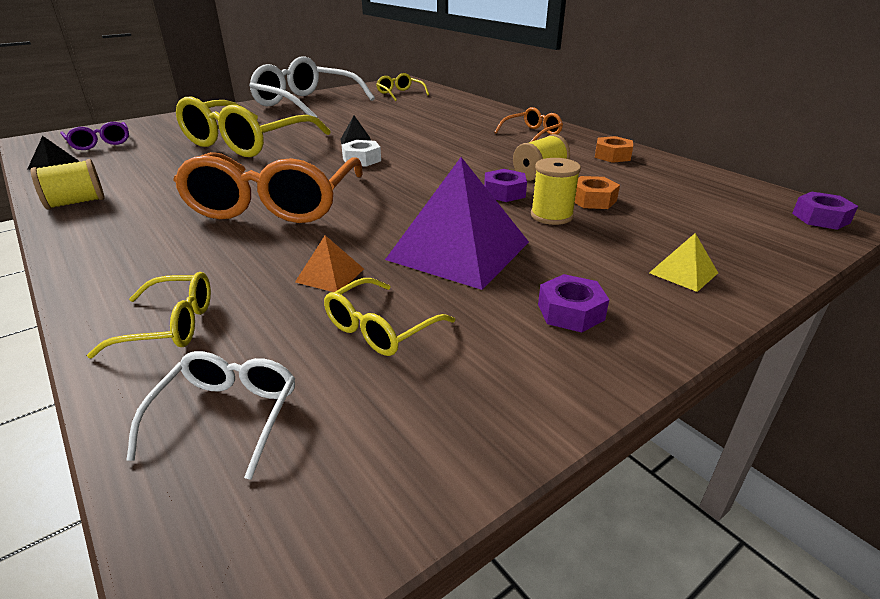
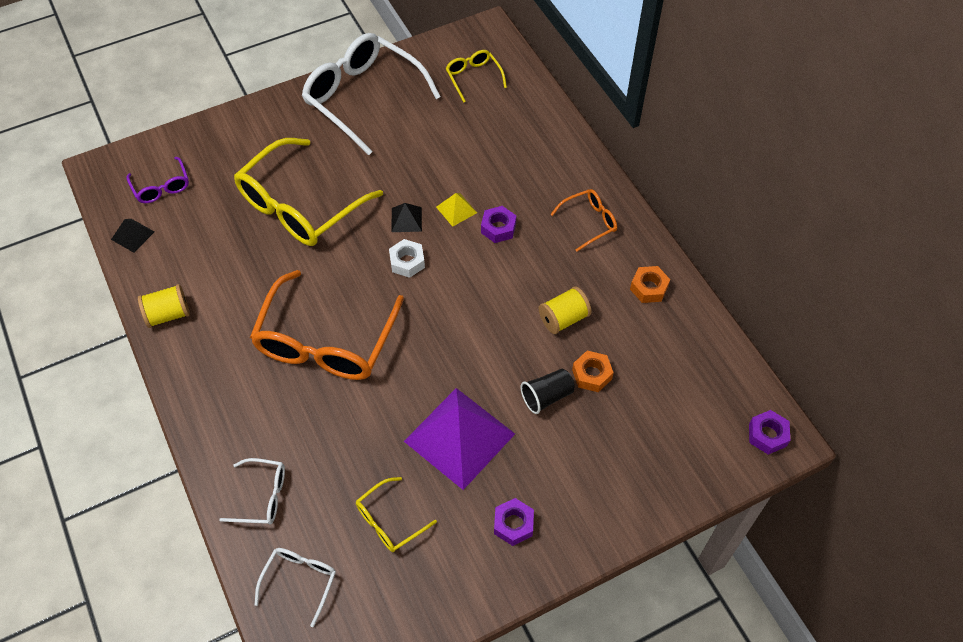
camera: 10 degrees right, 25 degrees up
yellow glasses [87,272,211,359] -> white glasses [219,458,285,525]
orange pyramid [295,235,364,292] -> none
purple nut [484,169,527,202] -> purple nut moved to [481,206,516,243]
yellow spool [531,158,581,225] -> black cup [521,369,575,414]
yellow pyramid [649,233,718,292] -> yellow pyramid moved to [436,193,477,227]

